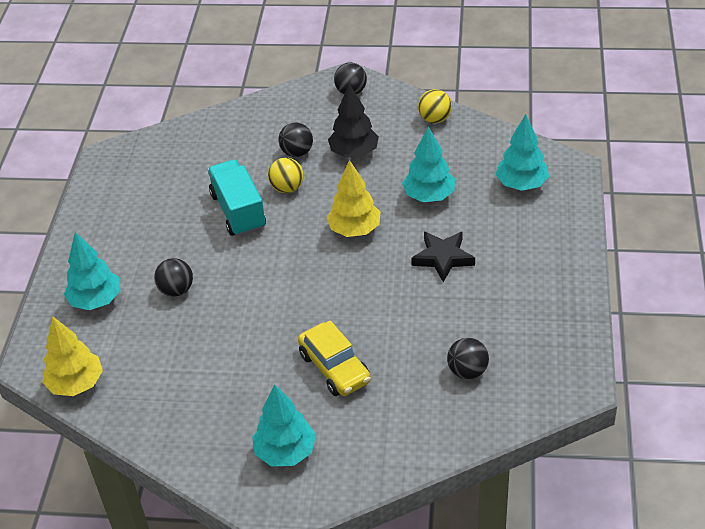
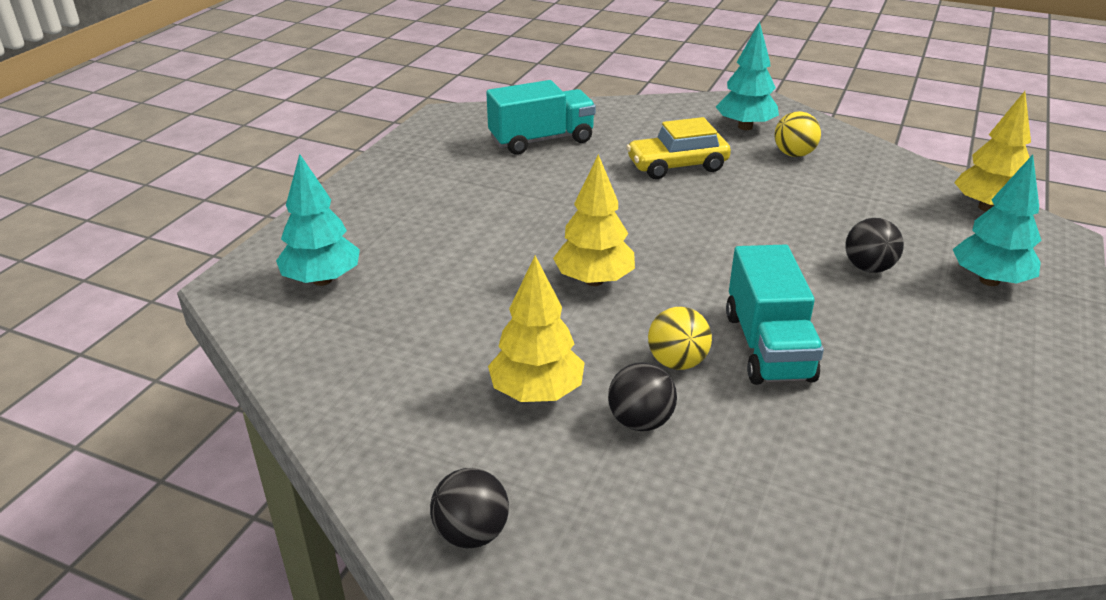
camera: 165 degrees left, 10 degrees down
yellow car [298,320,371,396] -> yellow car turned 90 degrees counterclockwise [626,117,731,179]
black tree [328,84,379,158] -> yellow tree [488,256,584,402]
turquoise tree [402,126,455,202] -> none
black star [411,231,475,282] -> none
yellow ball [418,89,452,123] -> yellow ball moved to [774,111,821,157]
black ball [447,338,489,379] -> turquoise truck [486,80,596,155]

